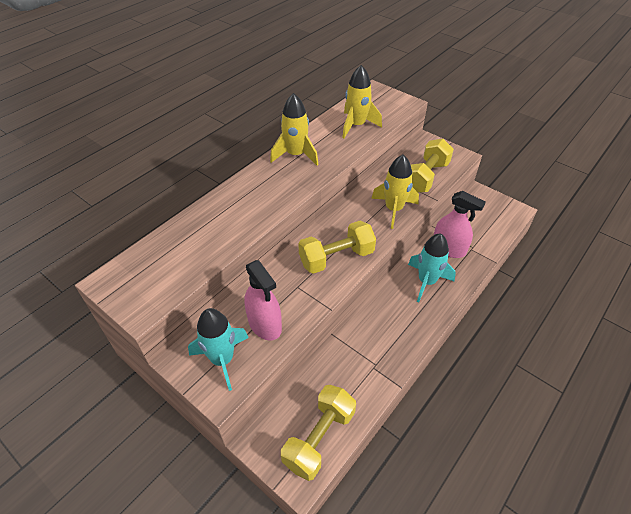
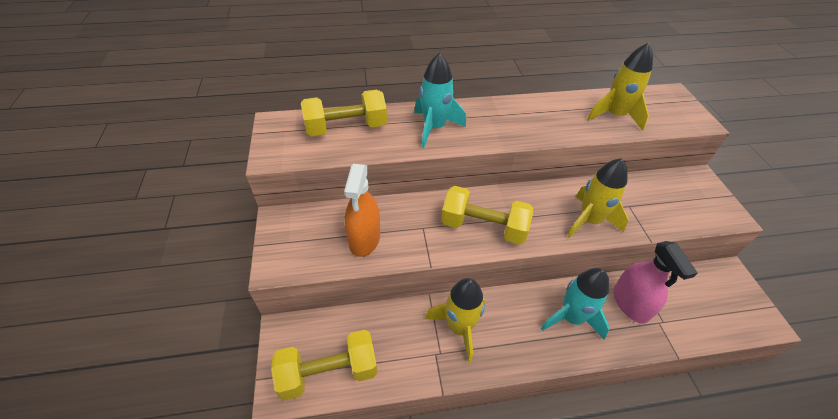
camera: 40 degrees right, 0 degrees up
turquoise rocket [188,308,249,391] -> turquoise rocket moved to [414,53,466,148]
pink spray bottle [244,260,282,341] -> orange spray bottle [344,164,380,257]
yellow rocket [270,93,319,166] -> yellow rocket moved to [425,278,485,363]
yellow dumbbell [411,139,454,193] -> yellow dumbbell moved to [301,90,387,136]

